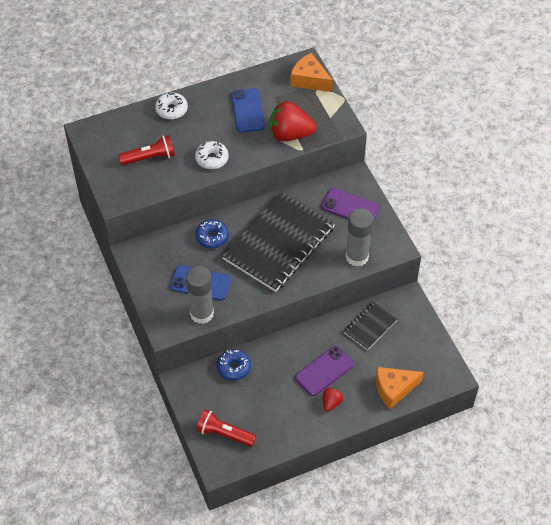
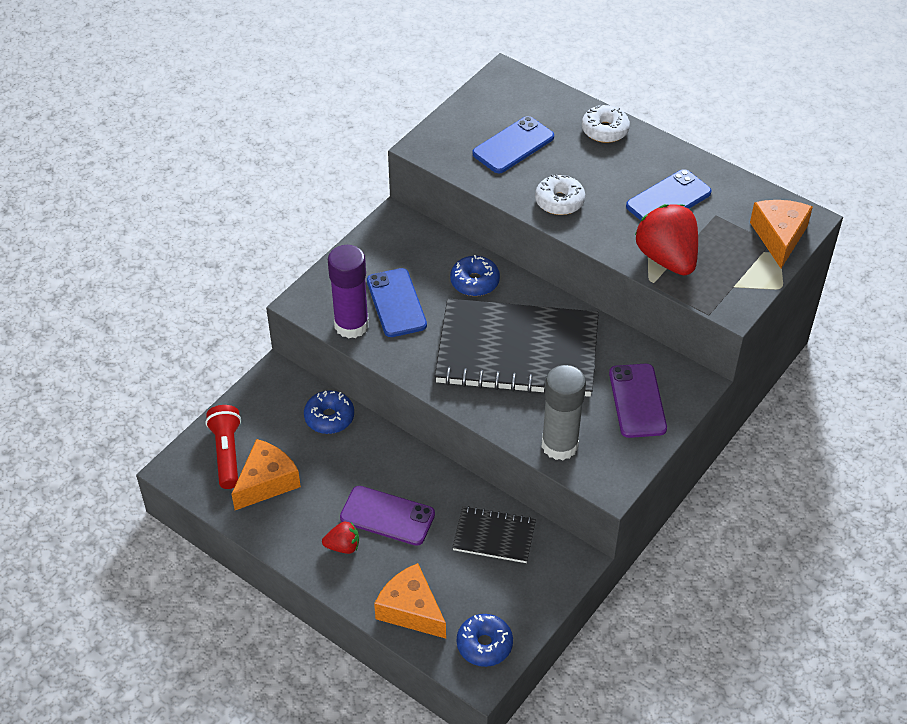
camera: 60 degrees right, 5 degrees down
red flashlight [119,135,175,165] -> blue phone [472,116,554,173]
grey glue stick [186,266,214,324] -> purple glue stick [328,245,369,339]
none -> orange cheese [232,439,301,510]
none -> blue donut [457,614,513,667]

